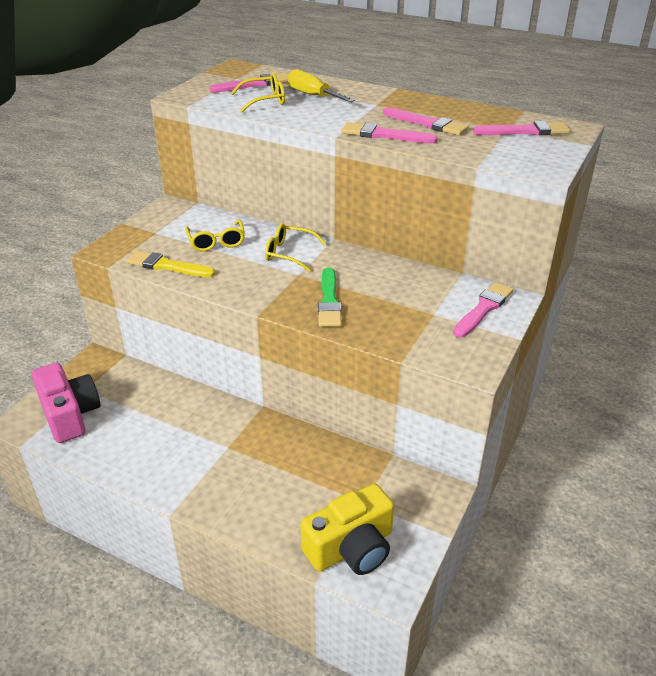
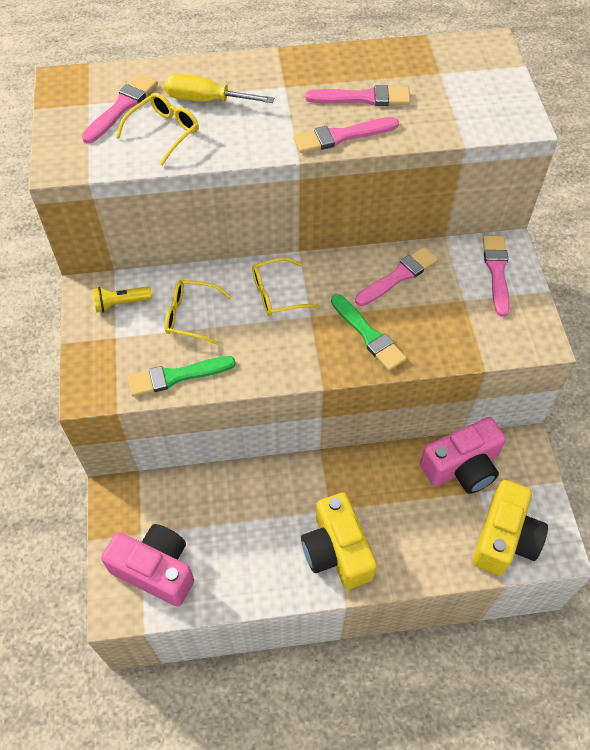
camera: 35 degrees left, 20 degrees up
yellow brush [126,251,215,278] -> green brush [128,356,236,396]
yellow glasses [185,220,245,251] -> yellow glasses turned 150 degrees clockwise [165,280,232,345]
pink brush [473,121,570,135] -> pink brush moved to [355,247,438,306]
none -> yellow flashlight [92,286,152,313]
none -> yellow camera [301,492,377,589]
none -> pink camera [420,417,506,494]

